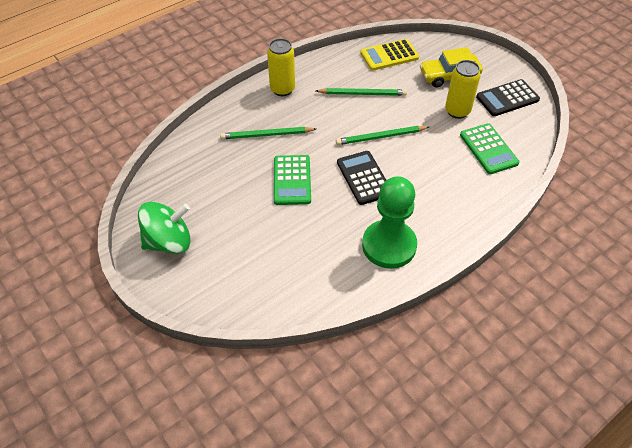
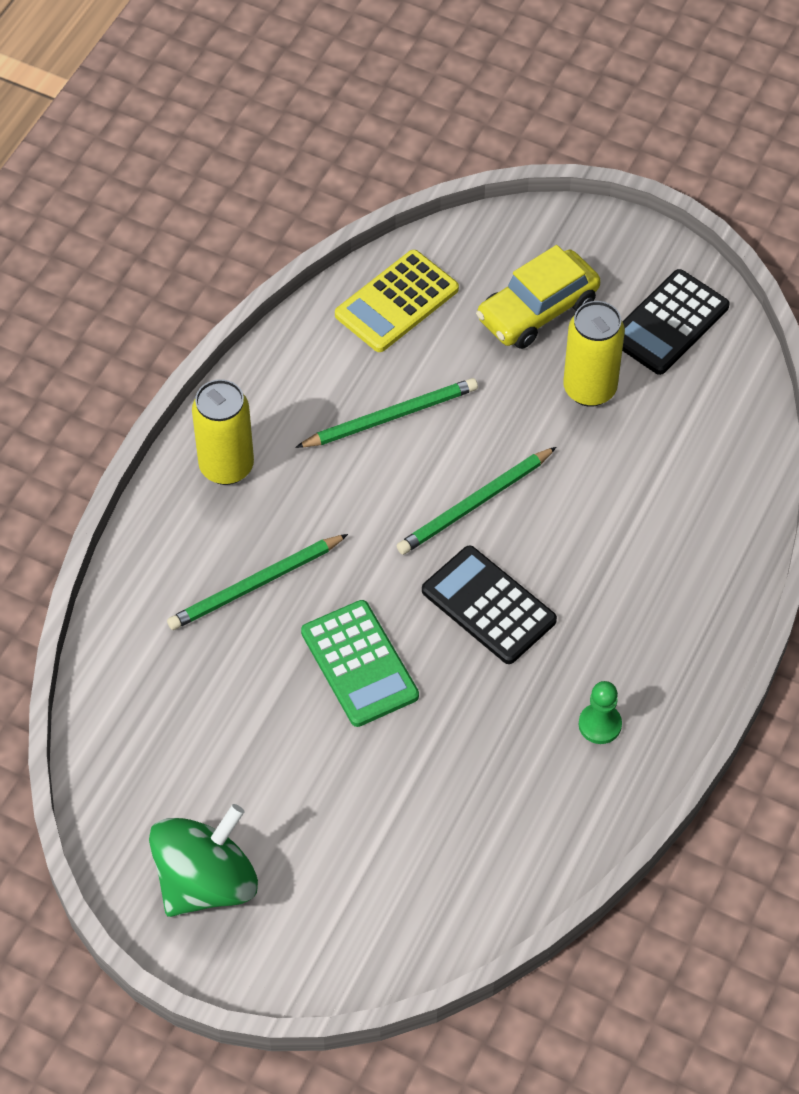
camera: 25 degrees left, 5 degrees up
green pawn [362,176,417,269] -> green pawn [579,681,622,744], size x0.42
green calculator [460,124,520,174] -> none

